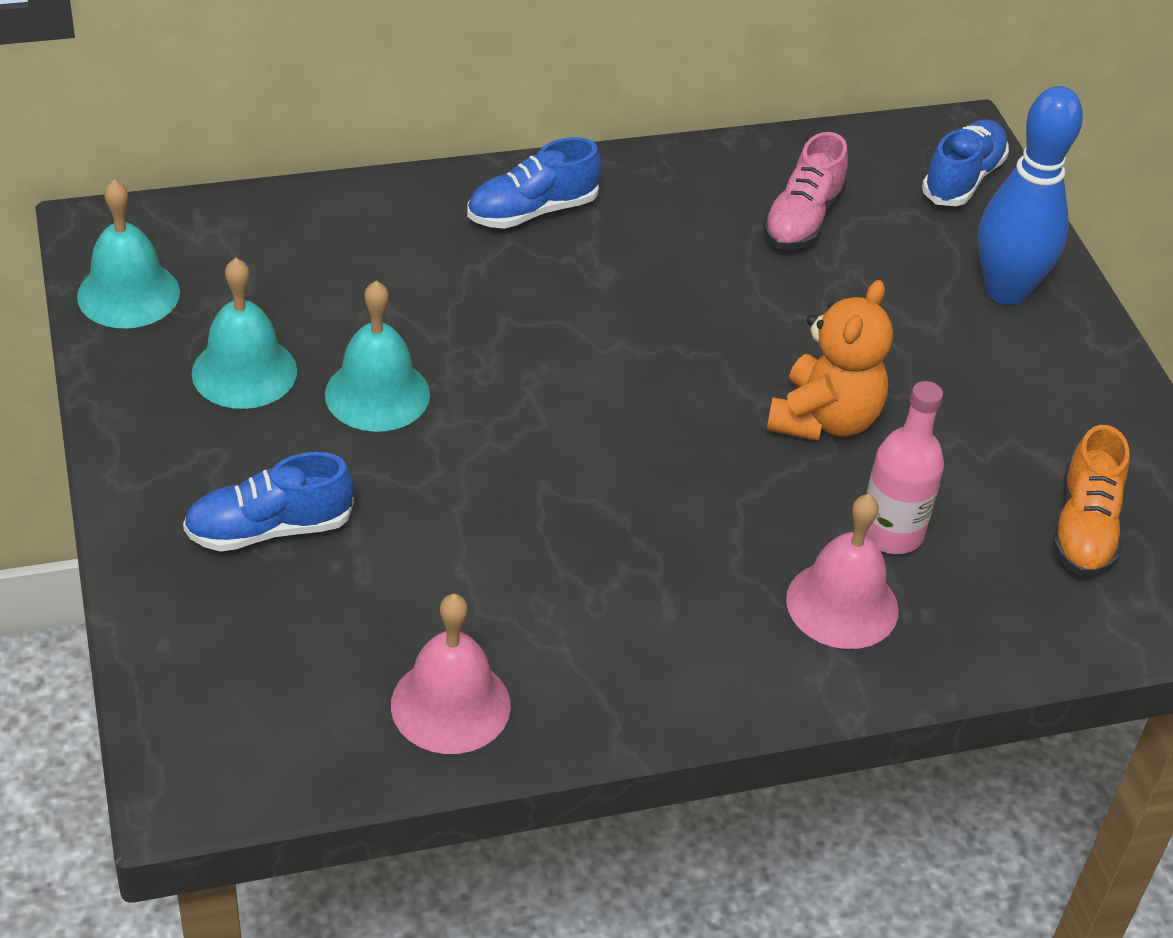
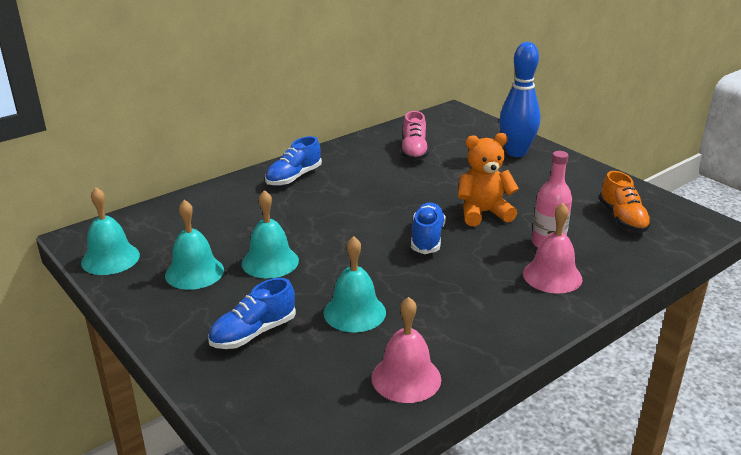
camera: 20 degrees left, 15 degrees down
orange teddy bear [767,280,893,441] -> orange teddy bear turned 105 degrees counterclockwise [458,133,519,226]
blue shoe [922,119,1009,206] -> blue shoe moved to [411,202,446,254]
none -> turquoise bell [323,236,386,332]

